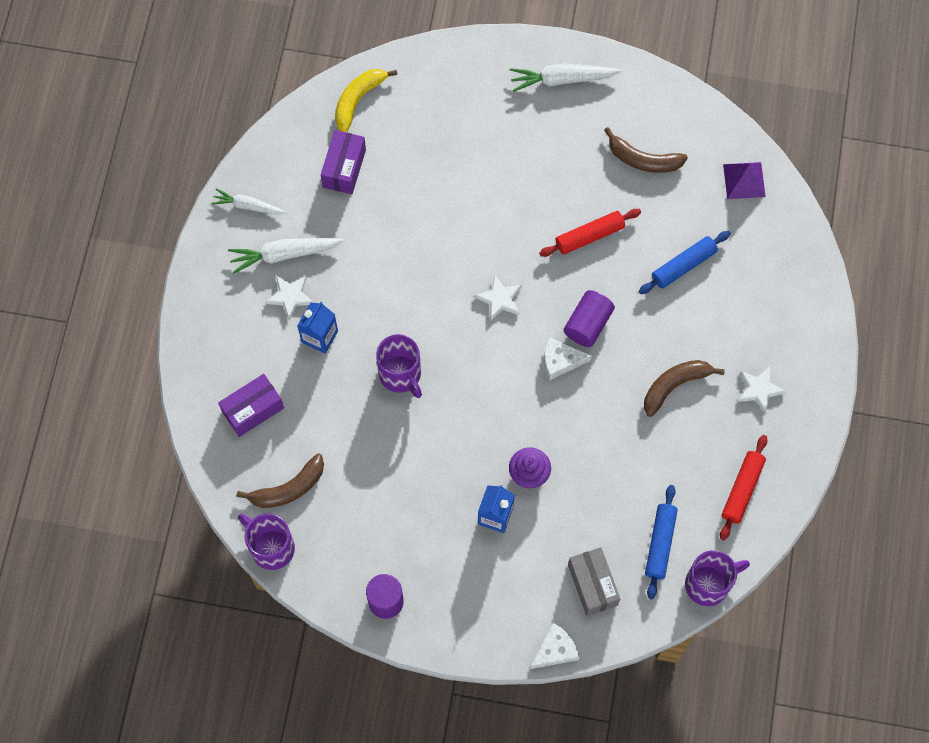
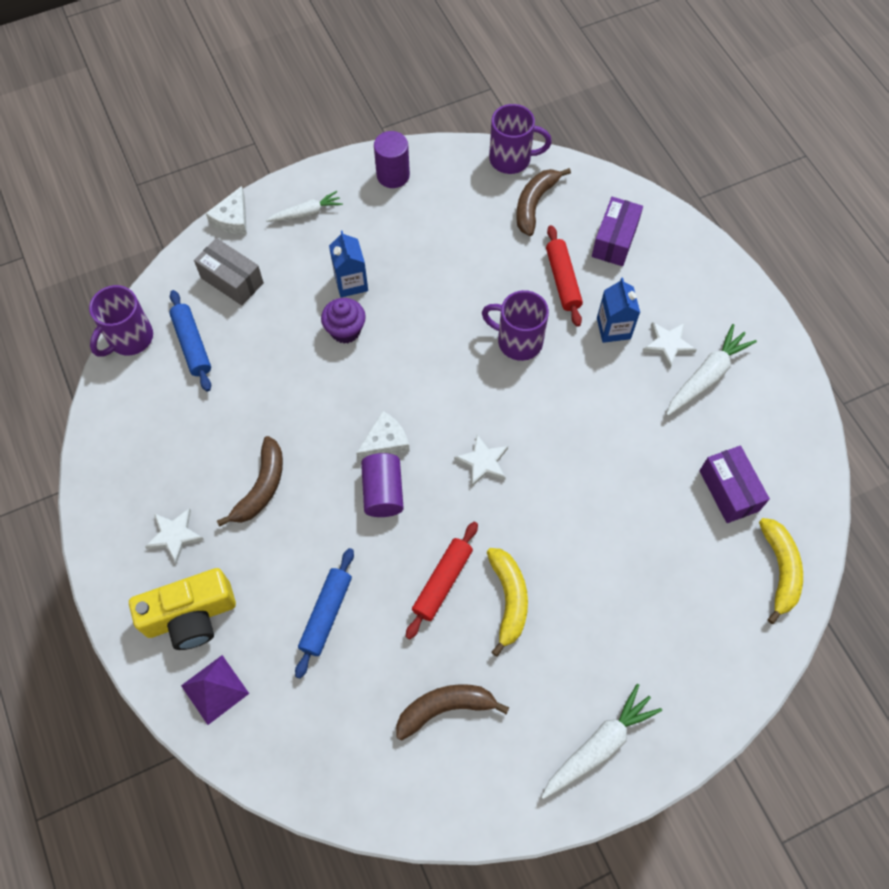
camera: 145 degrees right, 5 degrees down
white carrot [211,189,286,214] -> white carrot moved to [266,191,343,222]
red rolling pin [720,435,767,540] -> red rolling pin moved to [546,225,583,327]
purple pyramid [723,162,766,199] -> purple pyramid moved to [181,655,249,725]
none -> yellow camera [129,568,236,650]
none -> yellow banana [487,548,528,657]

